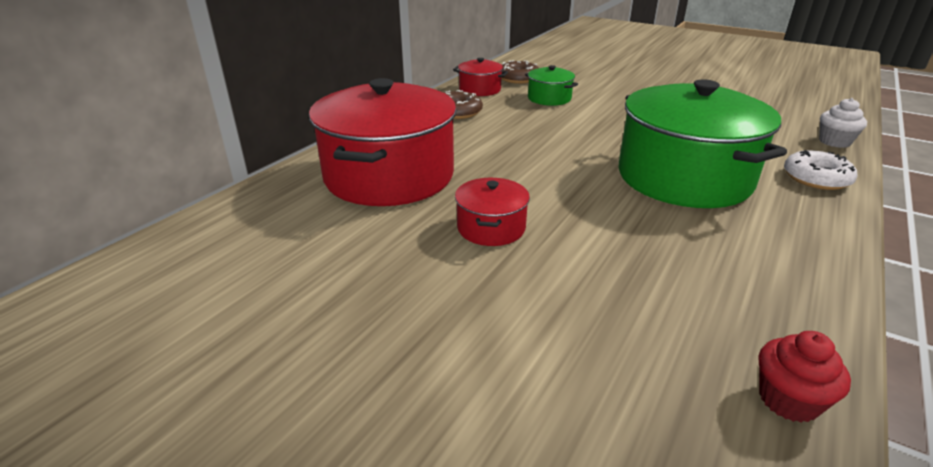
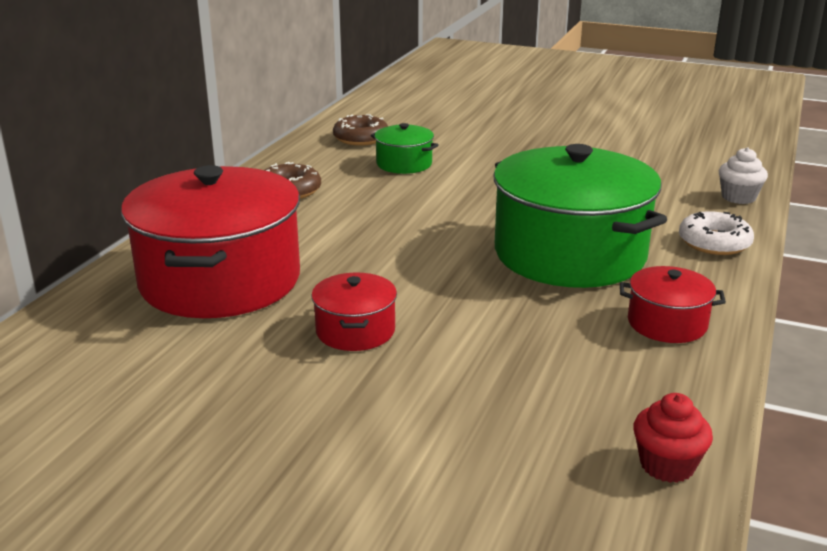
camera: 10 degrees left, 5 degrees down
red pot [453,58,508,96] -> red pot moved to [620,266,726,343]

